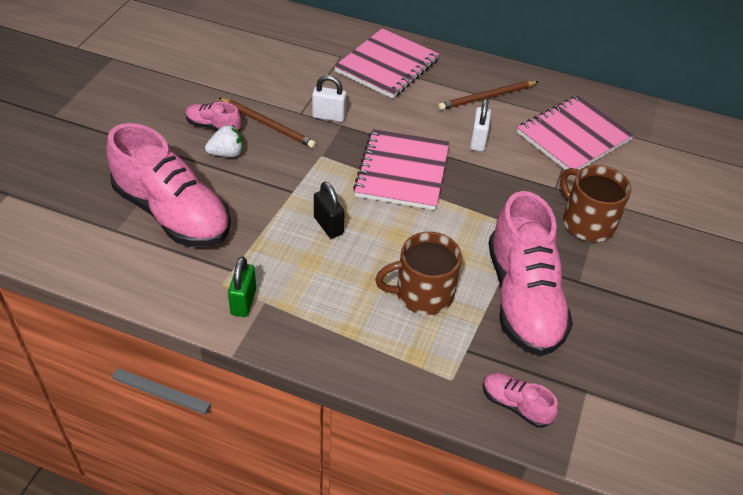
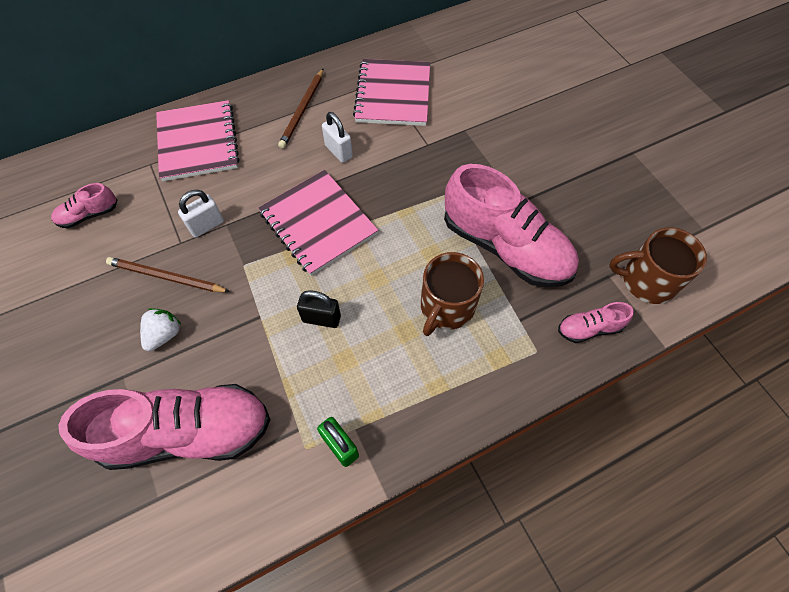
camera: 45 degrees left, 15 degrees up
pink shoe [185,102,241,131] -> pink shoe moved to [51,183,117,228]
brown pencil [219,98,316,148] -> brown pencil turned 150 degrees counterclockwise [106,257,230,292]
brown mug [560,165,631,242] -> brown mug moved to [609,227,707,304]

